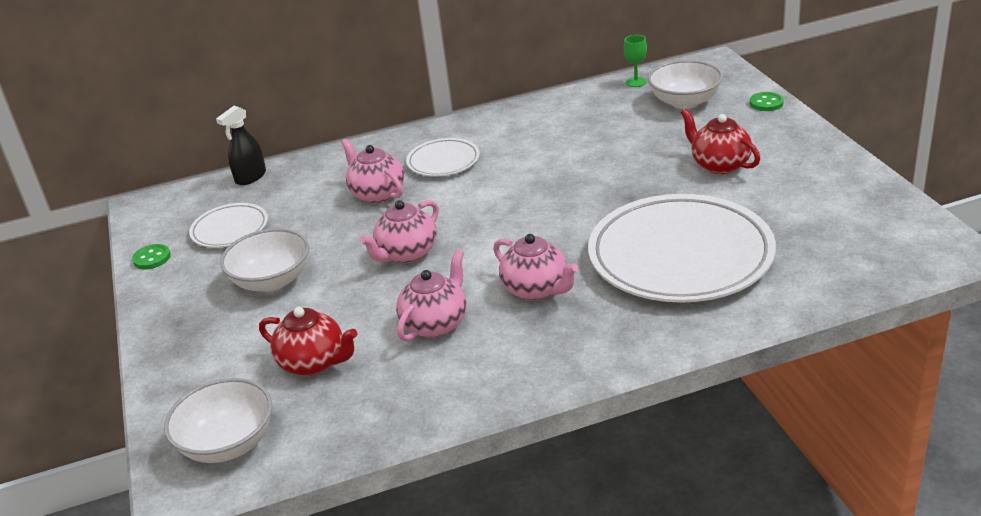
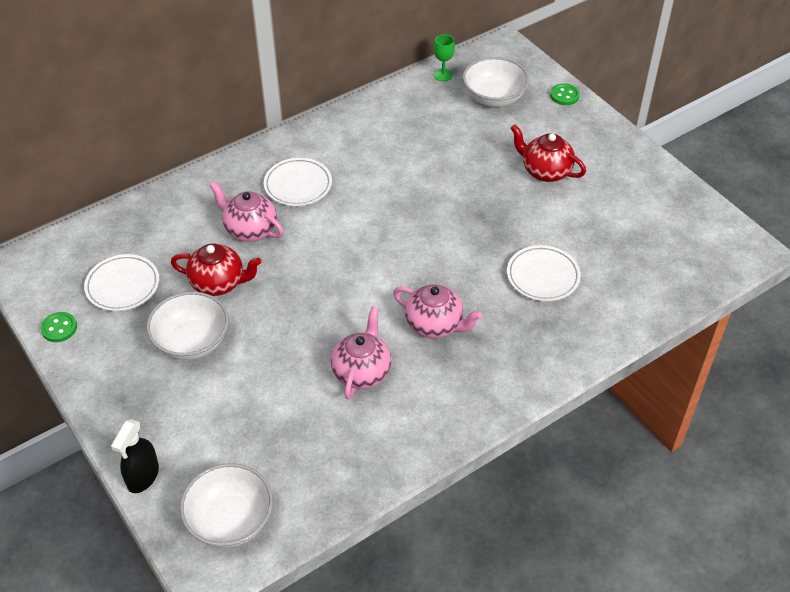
camera: 20 degrees left, 15 degrees up
black spray bottle [216,106,266,185] -> black spray bottle moved to [111,419,159,493]
red teapot [259,307,357,376] -> red teapot moved to [171,244,261,296]
pink teapot [360,200,439,263] -> none
white plate [588,194,776,303] -> white plate [507,245,581,301], size x0.48

